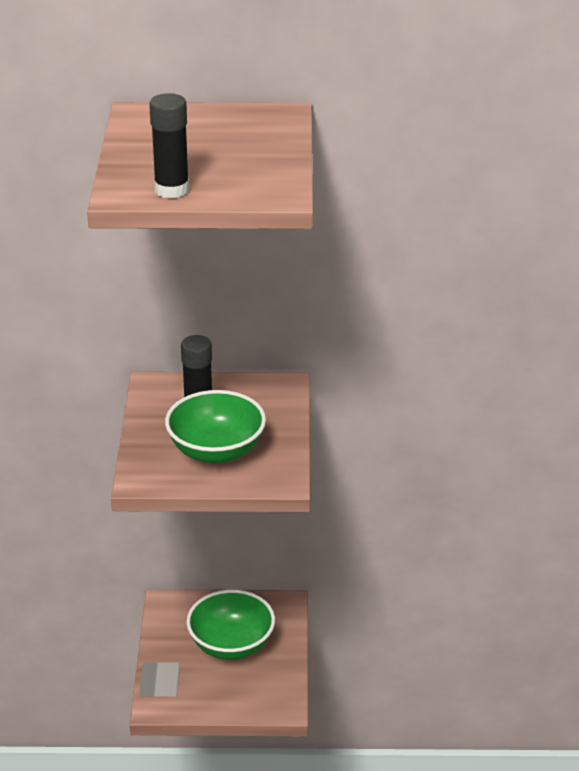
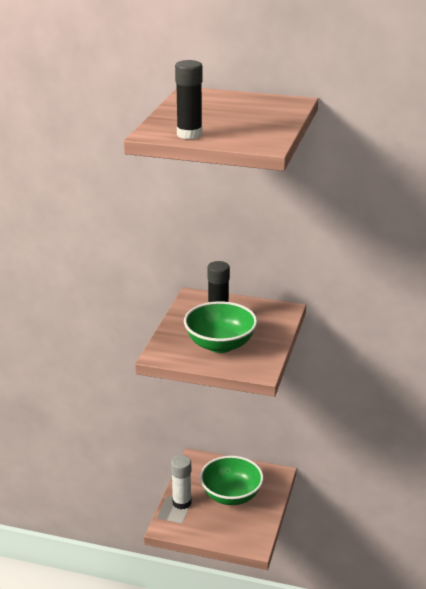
camera: 15 degrees right, 5 degrees down
none -> white glue stick [171,455,192,509]

